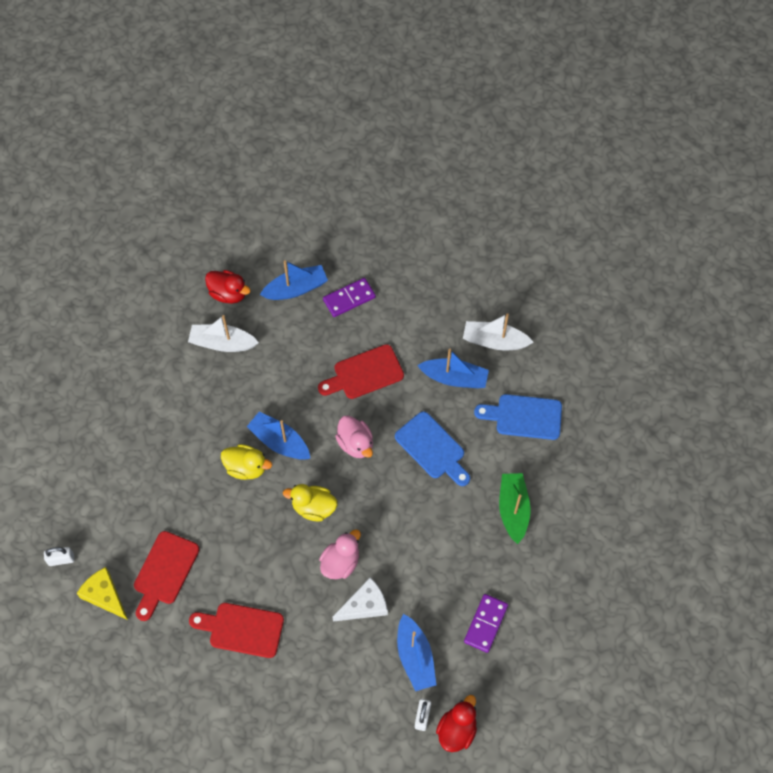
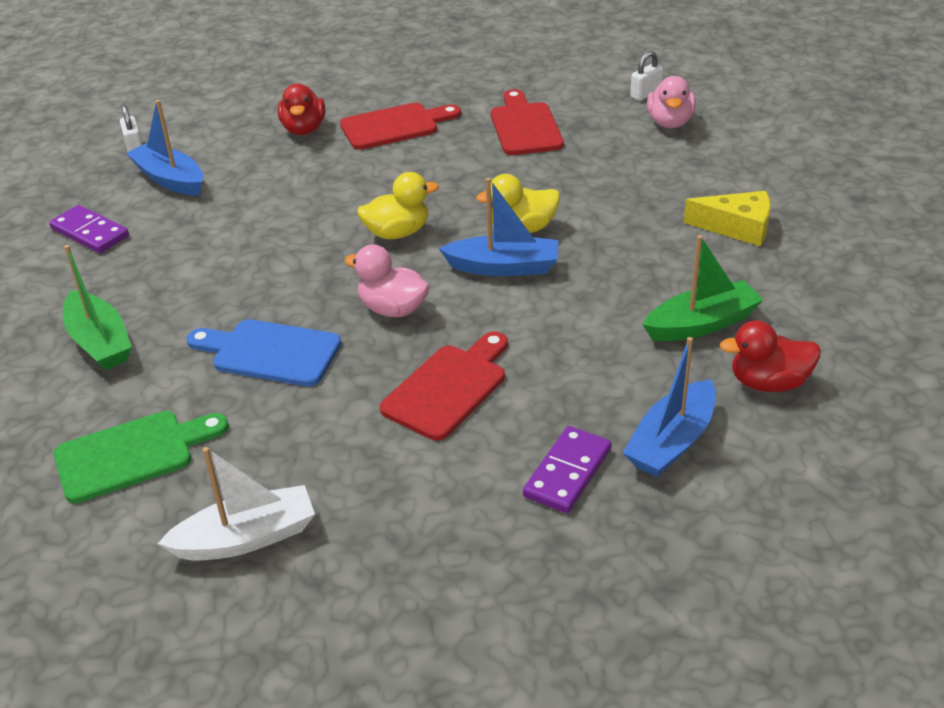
camera: 150 degrees right, 25 degrees down
yellow cheese [76,567,128,620] -> yellow cheese moved to [684,191,771,247]
white boat [188,315,259,352] -> green boat [643,235,764,341]
pink duck [319,529,361,579] -> pink duck moved to [647,76,696,128]
white cheese [333,577,388,622] -> none
blue boat [417,349,489,388] -> none
red duck [436,695,477,752] -> red duck moved to [278,84,325,135]
purple domino [464,594,508,653] -> purple domino turned 45 degrees counterclockwise [49,205,129,253]
blue cutting board [474,394,562,440] -> green cutting board [54,411,229,503]

